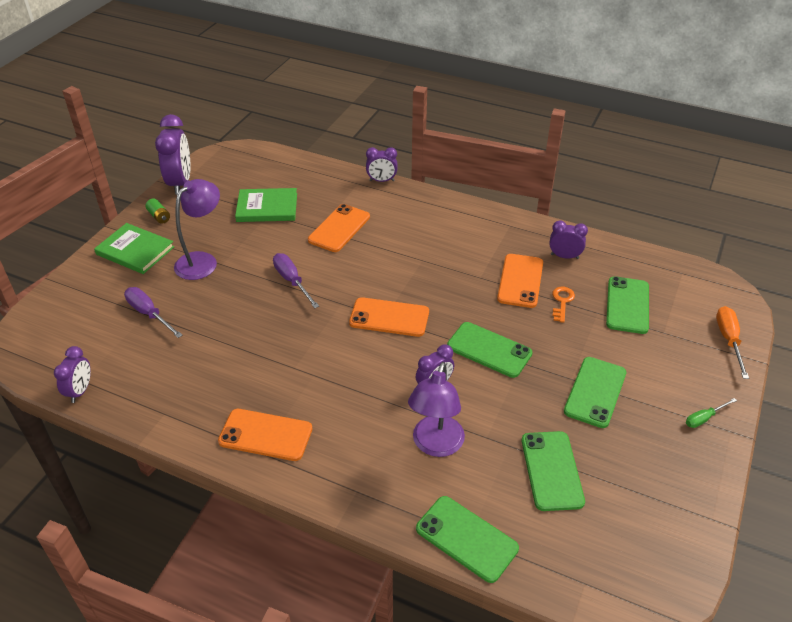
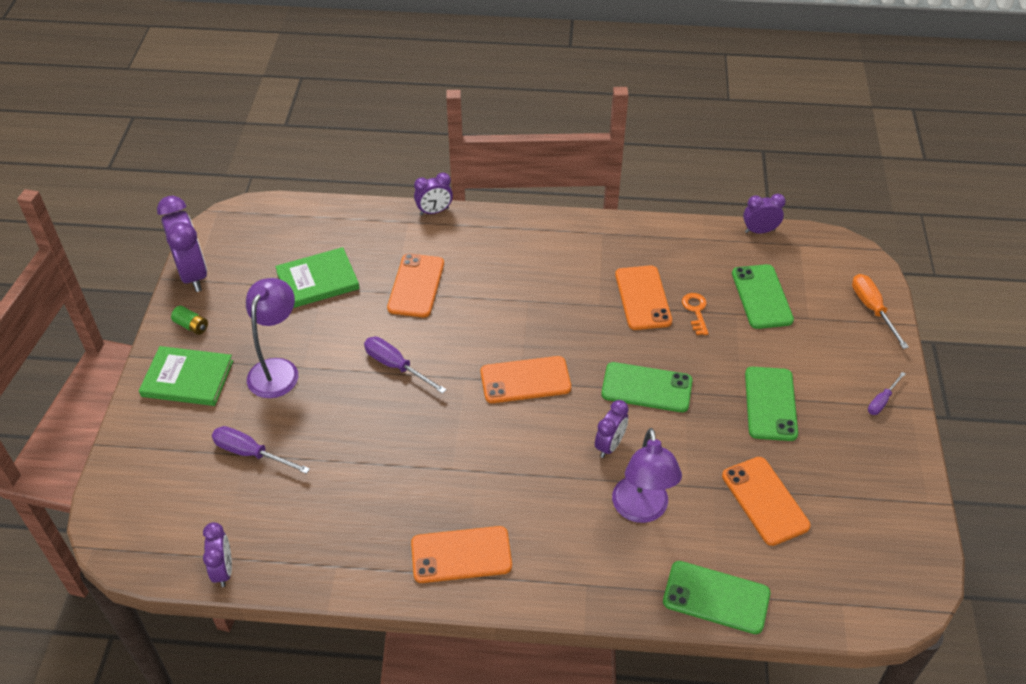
camera: 20 degrees left, 5 degrees up
green phone [521,431,585,511] -> orange phone [722,457,811,546]
purple clock [549,221,588,259] -> purple clock moved to [743,194,786,233]
green screwdriver [686,398,737,428] -> purple screwdriver [868,372,905,415]

